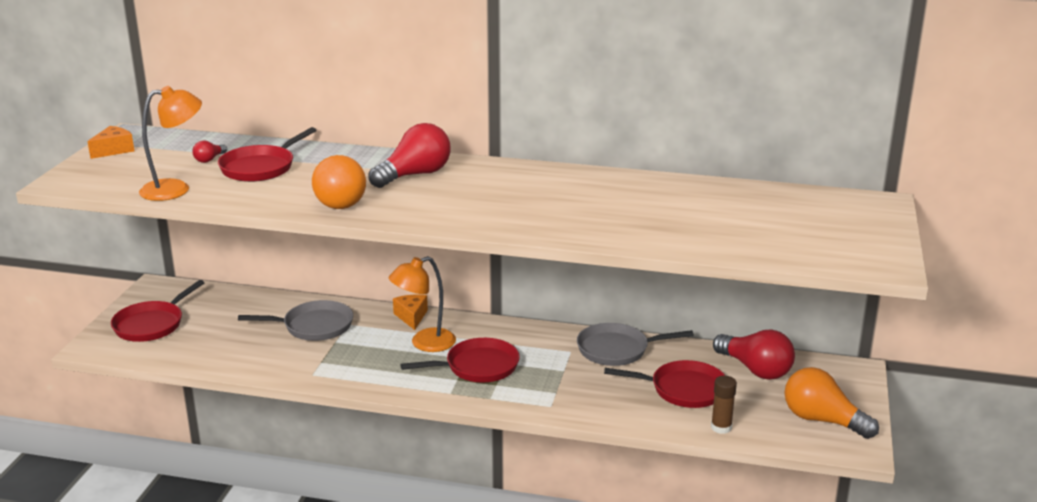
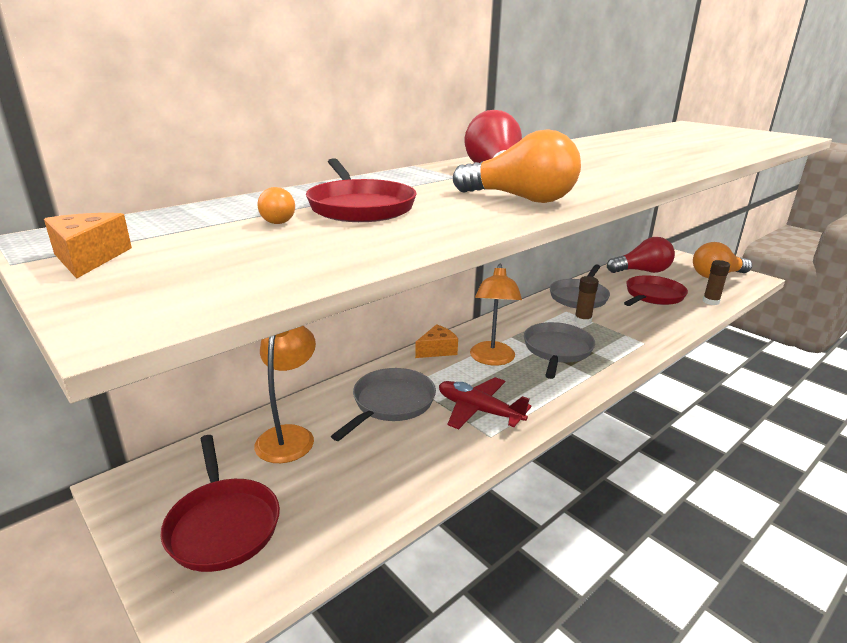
camera: 55 degrees left, 0 degrees up
orange lamp [139,86,202,201] -> orange lamp moved to [254,326,316,463]
red light bulb [192,140,227,163] -> orange light bulb [258,187,295,224]
orange cheese [393,295,428,330] -> orange cheese turned 120 degrees clockwise [415,324,458,358]
red pan [400,338,520,382] -> grey pan [524,322,595,379]
none -> red plane [439,377,531,430]
none -> brown glue stick [574,276,599,325]

